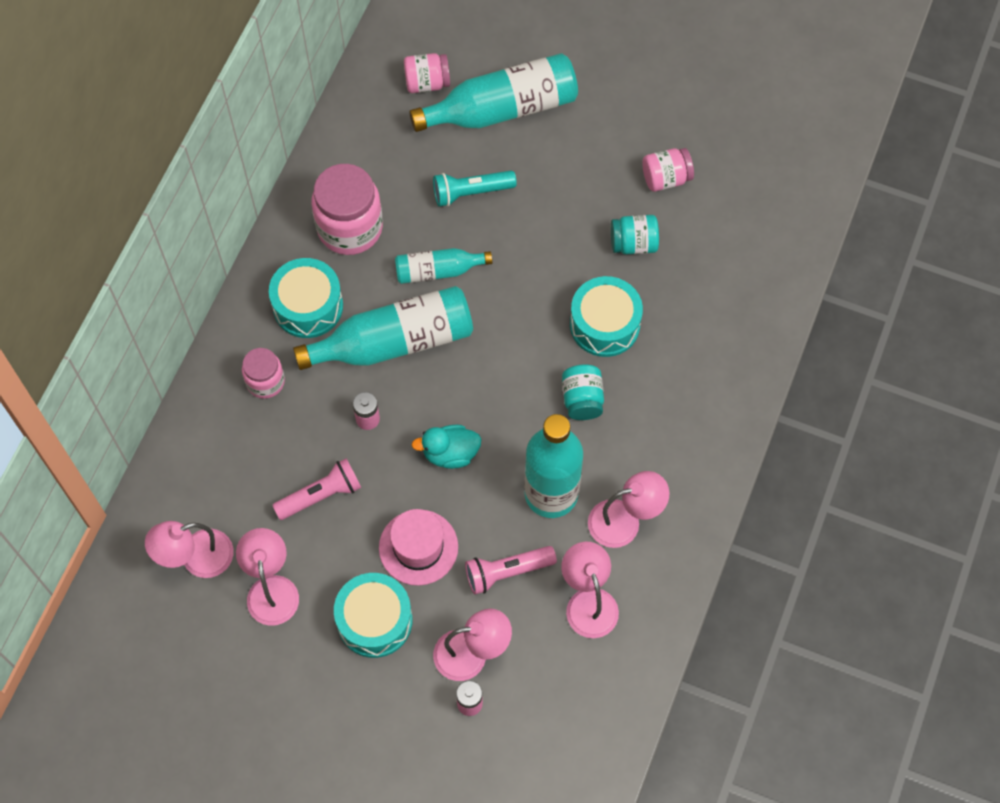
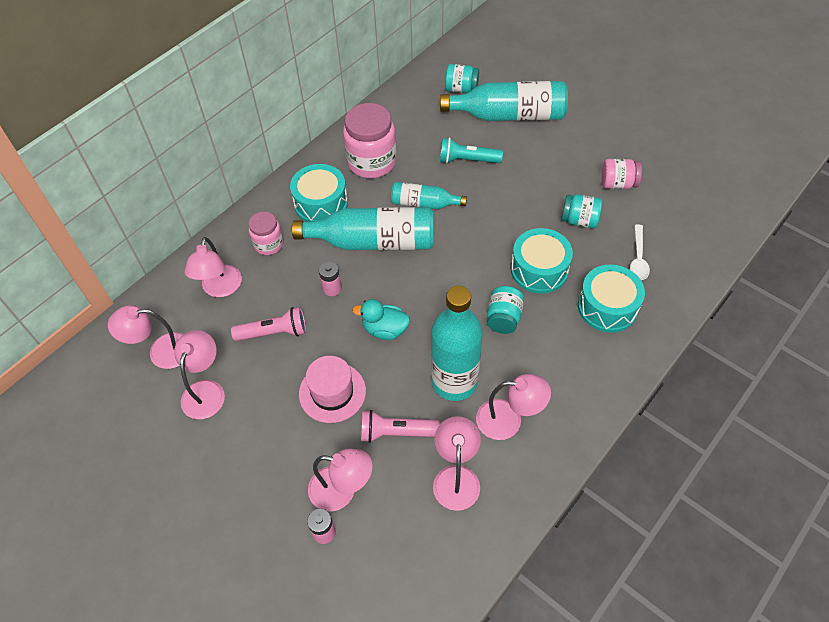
camera: 20 degrees right, 10 degrees down
turquoise drum [334,573,412,658] -> turquoise drum moved to [578,265,645,333]
pink jar [404,53,450,93] -> turquoise jar [445,64,479,93]
none -> pink lamp [185,237,242,297]
none -> white spoon [630,224,650,280]

